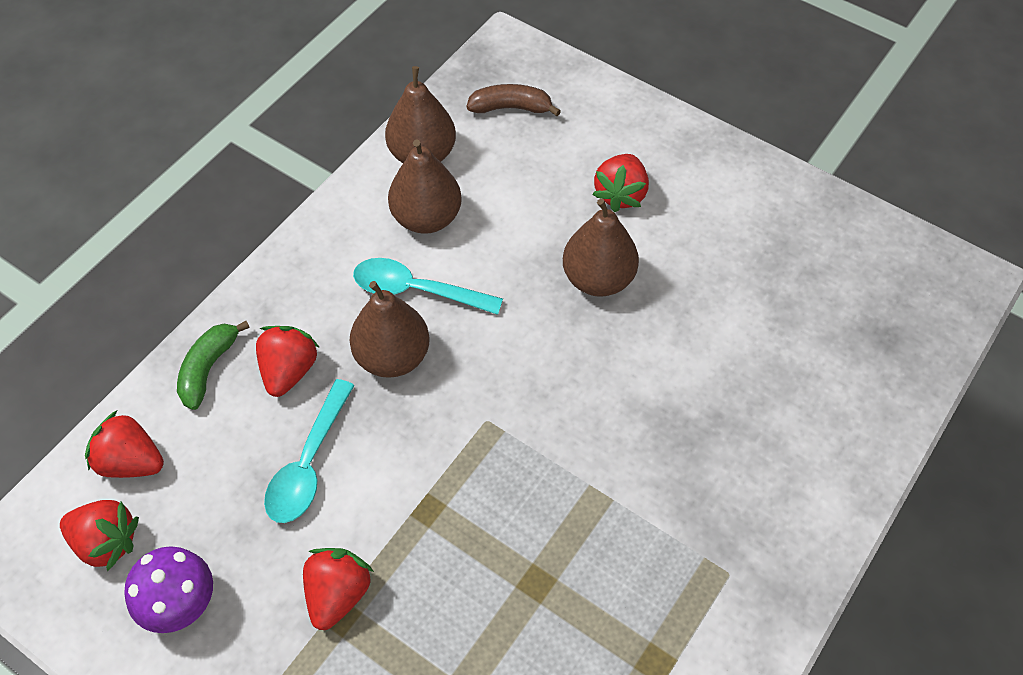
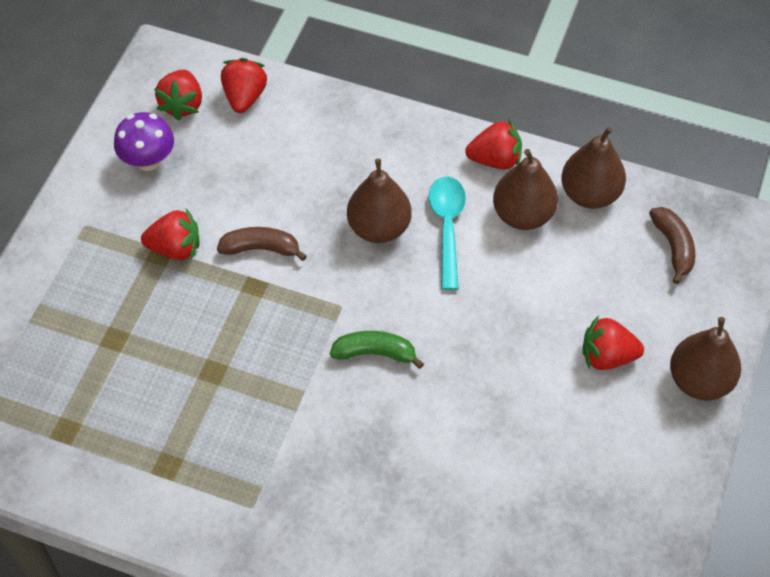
camera: 75 degrees right, 0 degrees up
green banana [177,321,250,410] -> green banana moved to [330,331,424,369]
red strawberry [256,326,320,397] -> red strawberry moved to [465,119,522,169]
turquoise spoon [264,379,355,523] -> none
brown pear [563,199,639,297] -> brown pear moved to [670,317,741,400]
none -> brown banana [217,227,307,261]

